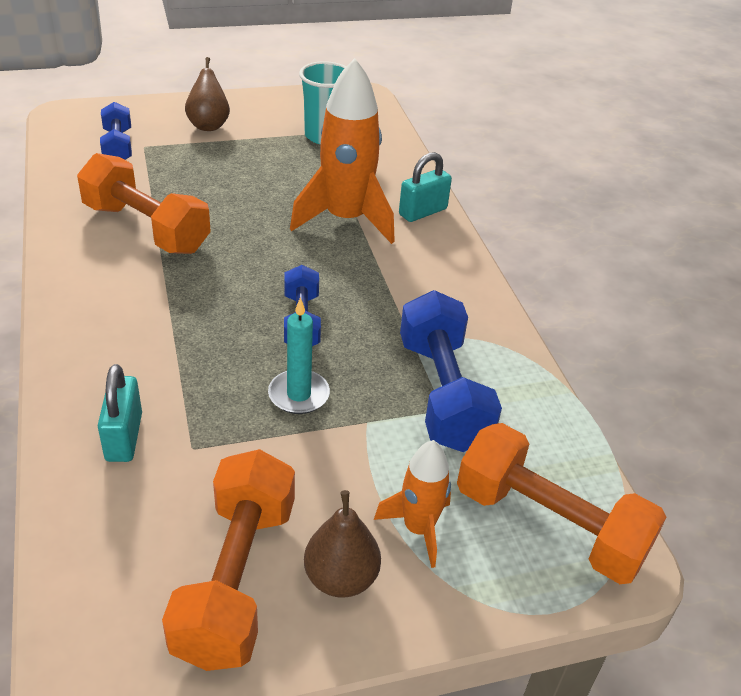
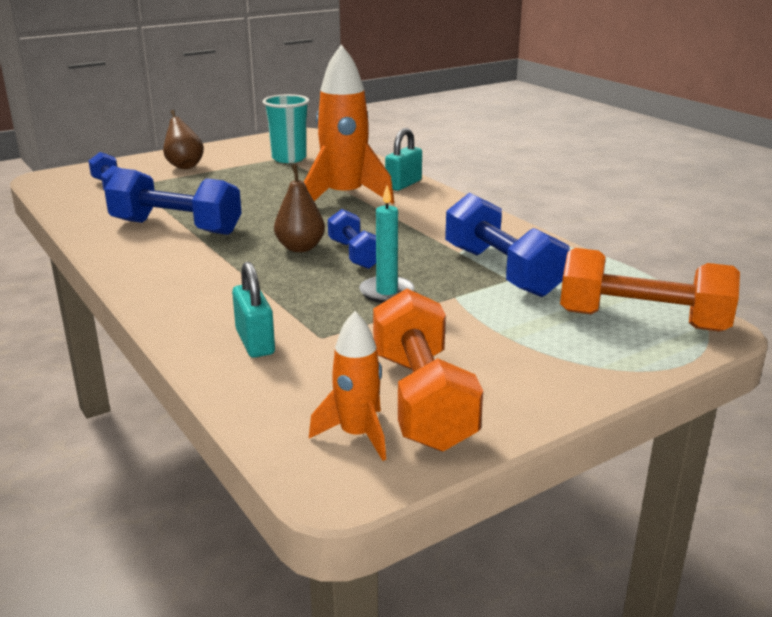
camera: 15 degrees left, 15 degrees down
orange dumbbell [77,153,211,254] -> blue dumbbell [104,168,242,235]
brown pear [304,490,381,598] -> brown pear moved to [274,164,325,252]
orange rocket [374,440,451,568] -> orange rocket moved to [309,311,386,461]

